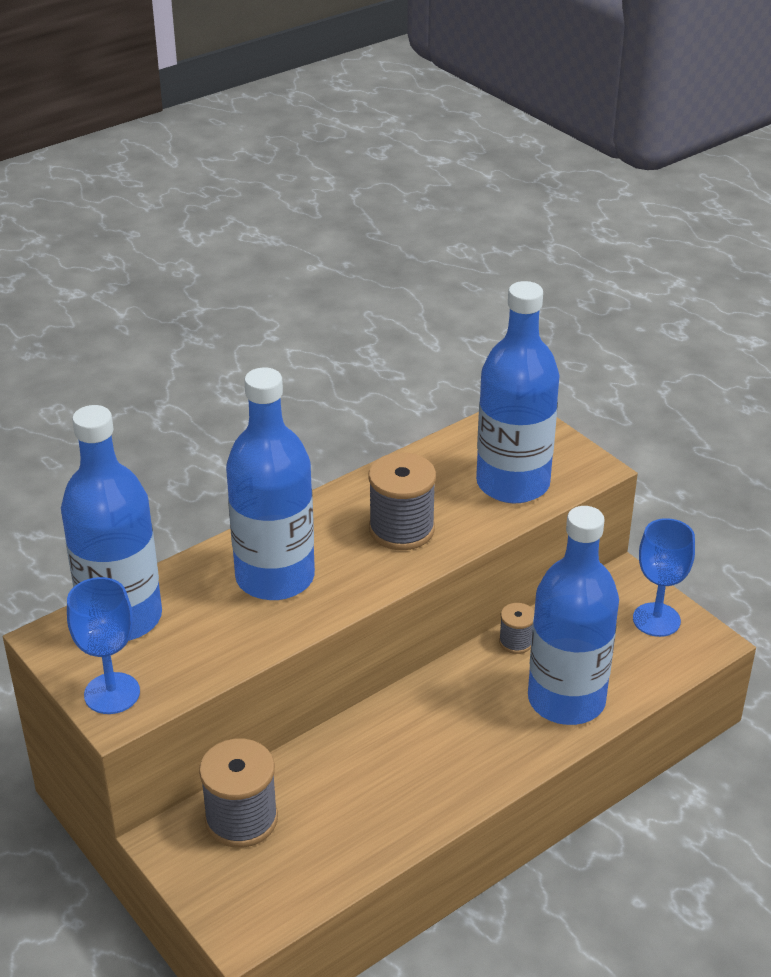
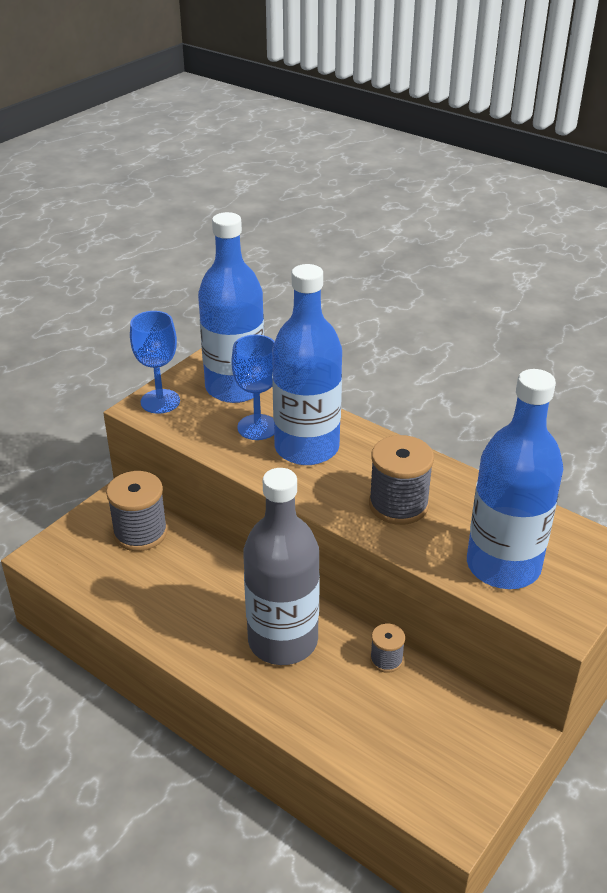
camera: 75 degrees right, 0 degrees up
blue bottle [528,506,619,725] -> none
blue goblet [633,518,695,637] -> blue goblet moved to [231,334,275,440]
none -> grey bottle [243,468,320,665]

